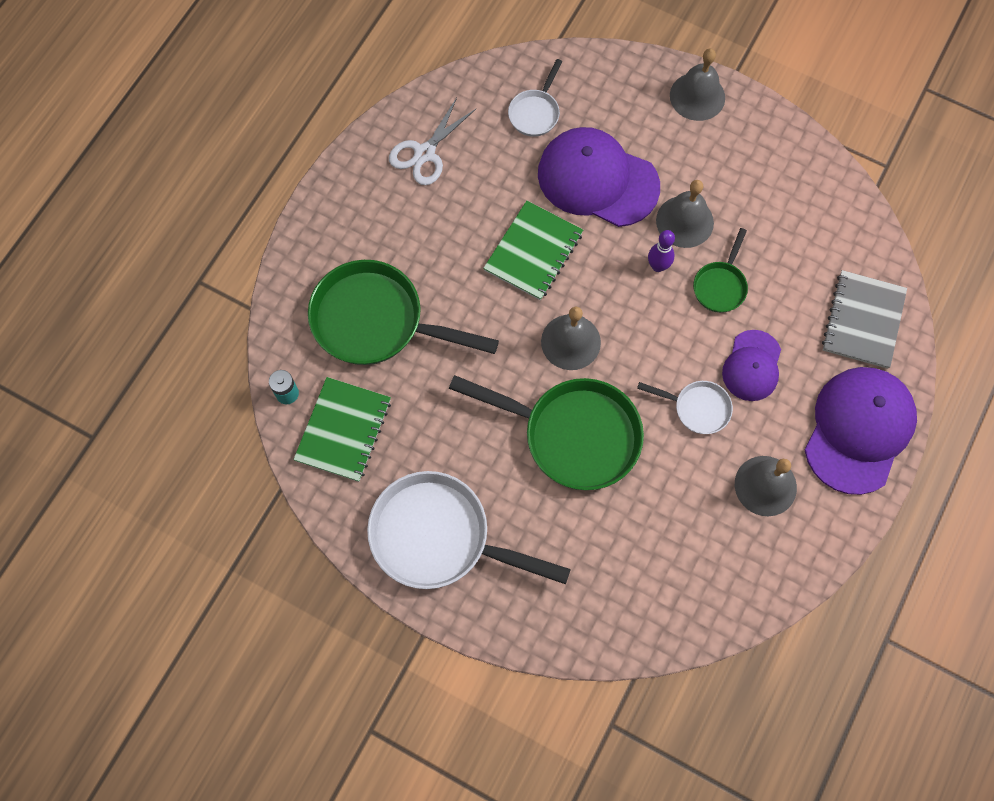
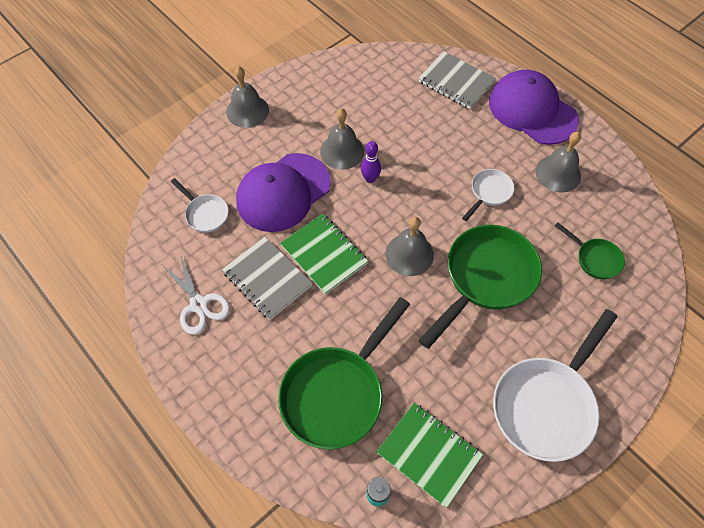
camera: 70 degrees left, 10 degrees down
green pan [693,228,748,313] -> green pan moved to [555,223,625,279]
purple cap [722,330,781,401] -> none
none -> grey notebook [222,237,313,320]

